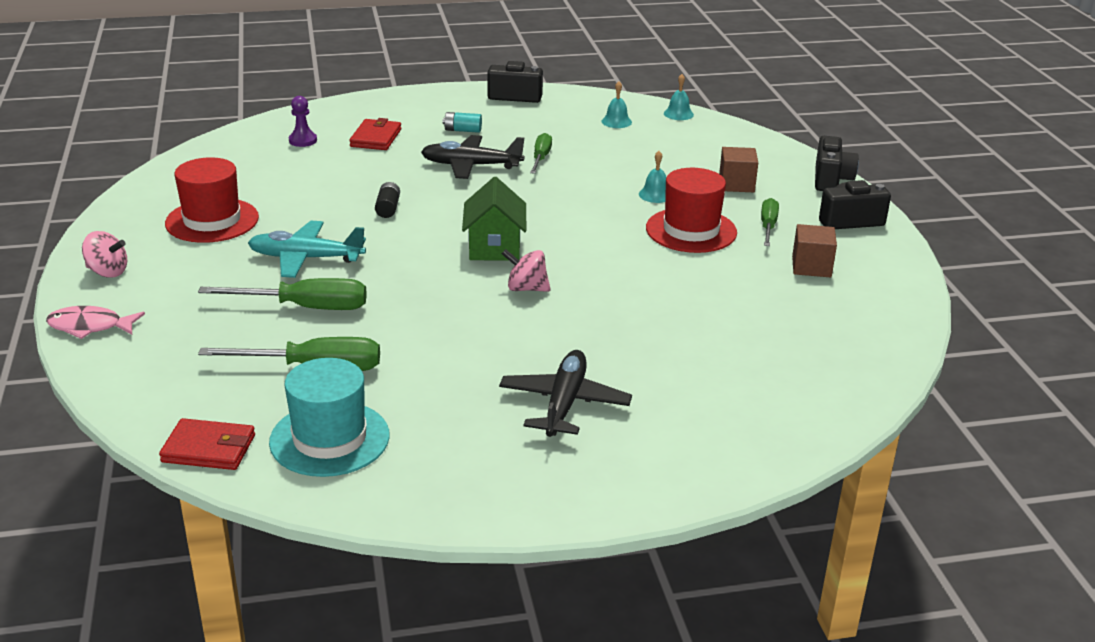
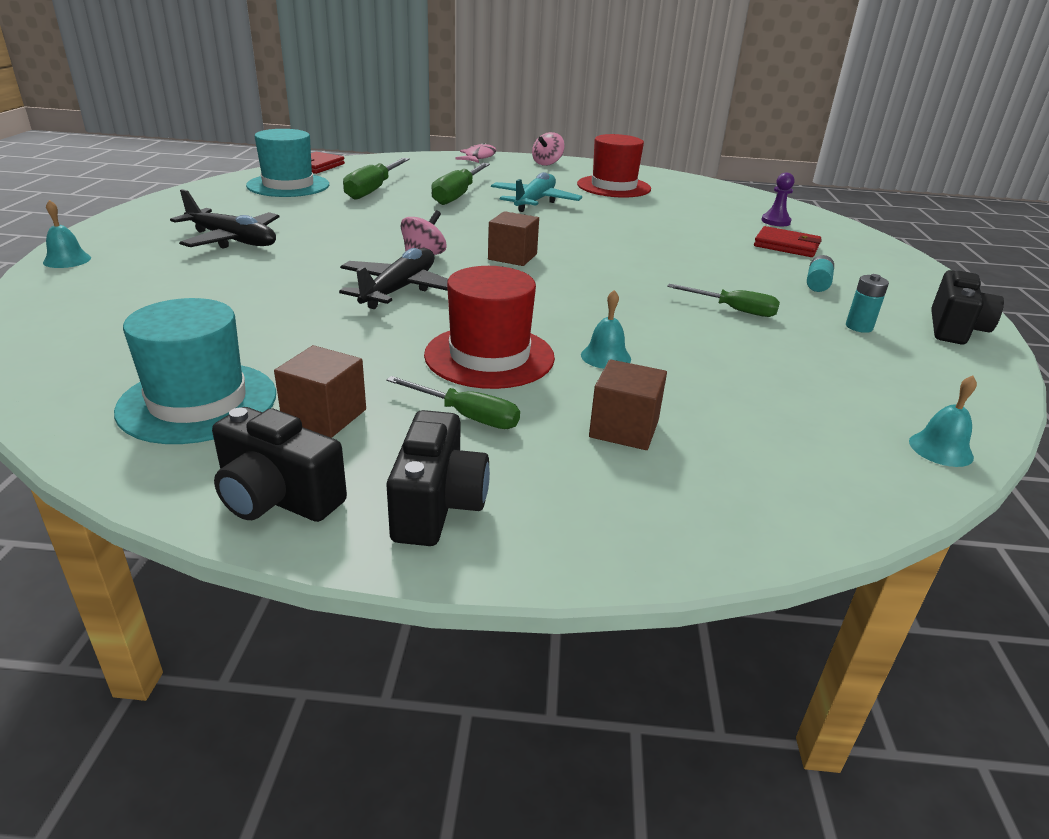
camera: 105 degrees right, 0 degrees up
black battery [375,182,400,218] -> none
black plane [421,135,524,179] -> black plane moved to [339,248,448,309]
green house [462,177,526,261] -> brown cube [488,211,539,266]
turquoise bell [602,81,632,128] -> turquoise bell moved to [43,200,91,268]
black camera [815,136,859,191] -> black camera moved to [212,407,347,522]
none -> turquoise hat [114,298,276,444]
none -> turquoise battery [846,274,889,333]

